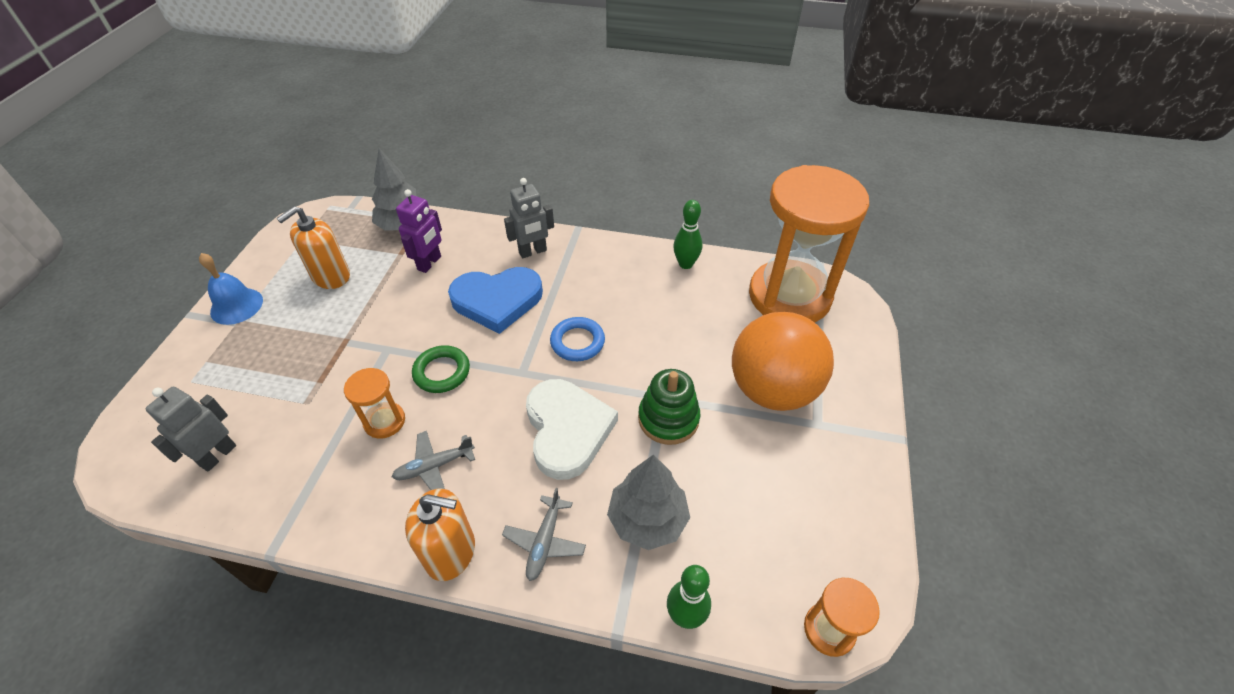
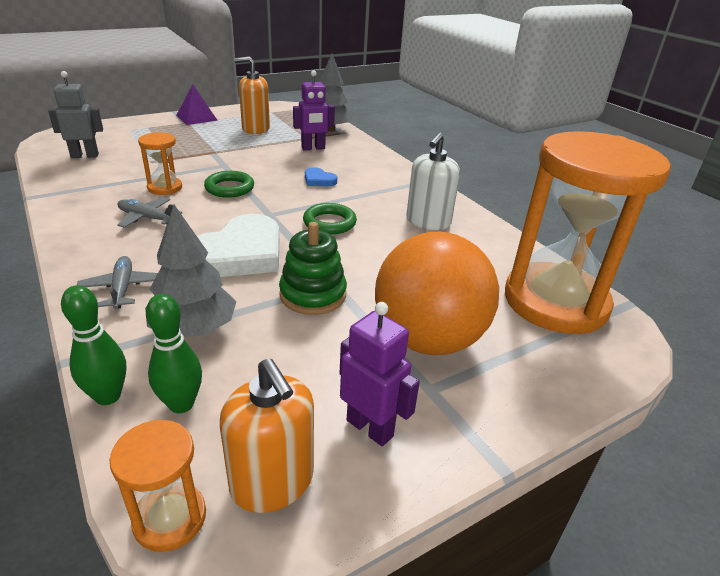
camera: 45 degrees right, 15 degrees down
blue bell [199,253,263,325] -> purple pyramid [176,84,218,125]
orange soap dispenser [405,489,475,581] -> orange soap dispenser moved to [220,358,314,513]
blue heart [448,267,543,334] -> blue heart [305,167,337,186], size x0.45
grey plane [502,488,586,581] -> grey plane turned 105 degrees clockwise [77,256,158,309]
grey robot [504,178,554,258] -> none
blue ring [550,317,605,361] -> green ring [303,203,357,234]
green bowling pin [673,200,702,269] -> green bowling pin moved to [146,294,202,413]
none -> purple robot [339,302,420,446]
none -> white soap dispenser [407,132,460,230]

